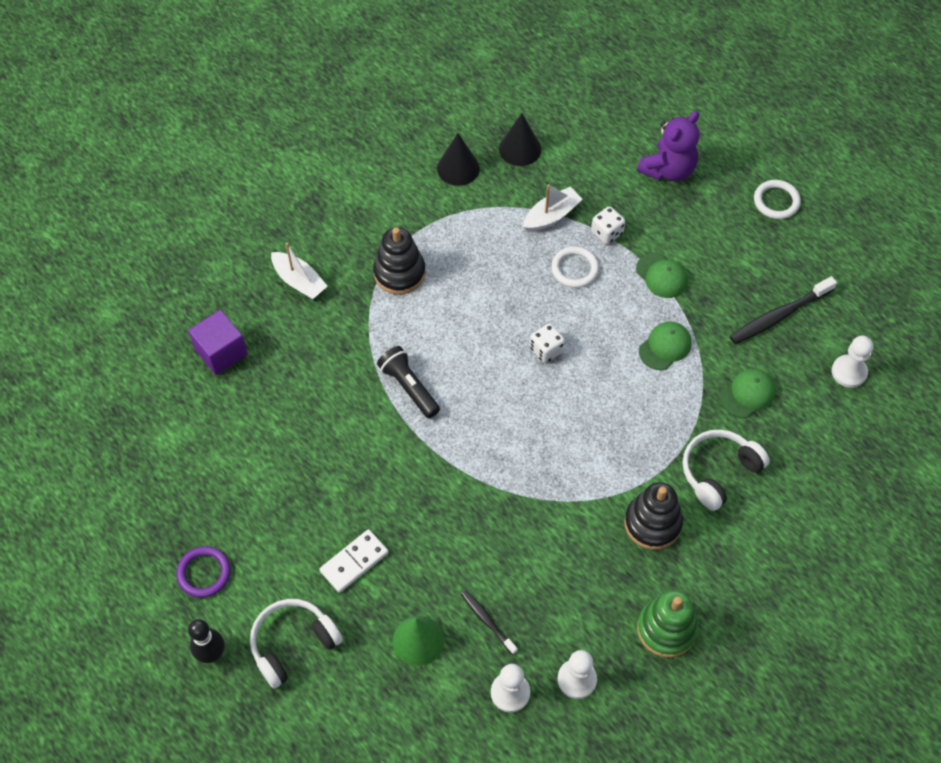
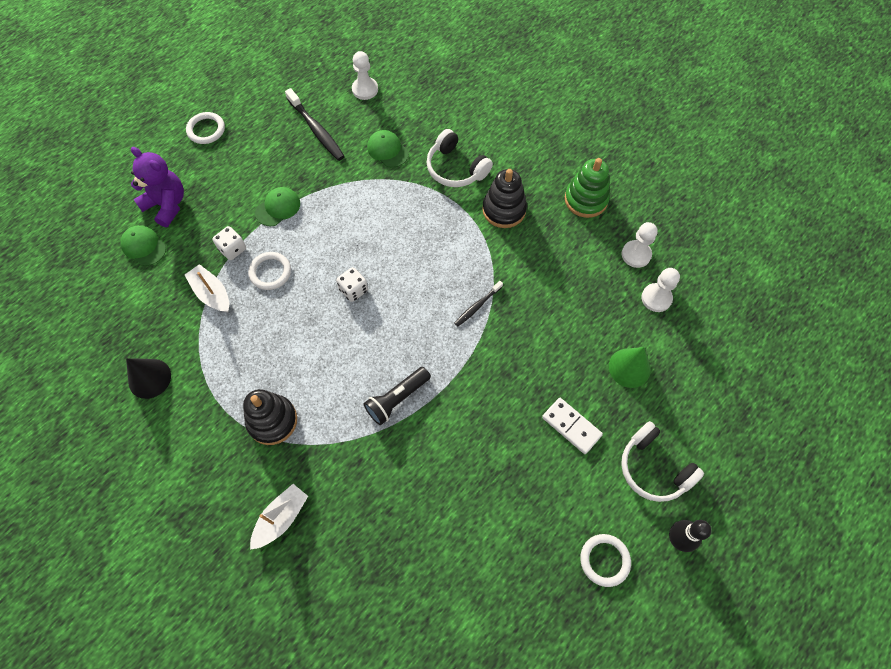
camera: 95 degrees left, 5 degrees up
purple ring [176,546,231,598] -> white ring [580,534,631,587]
purple cube [188,310,248,375] -> none
black toothbrush [461,590,518,655] -> black toothbrush moved to [455,281,503,326]
black cone [499,113,541,166] -> none
green cap [639,322,692,370] -> green cap moved to [121,225,166,266]

